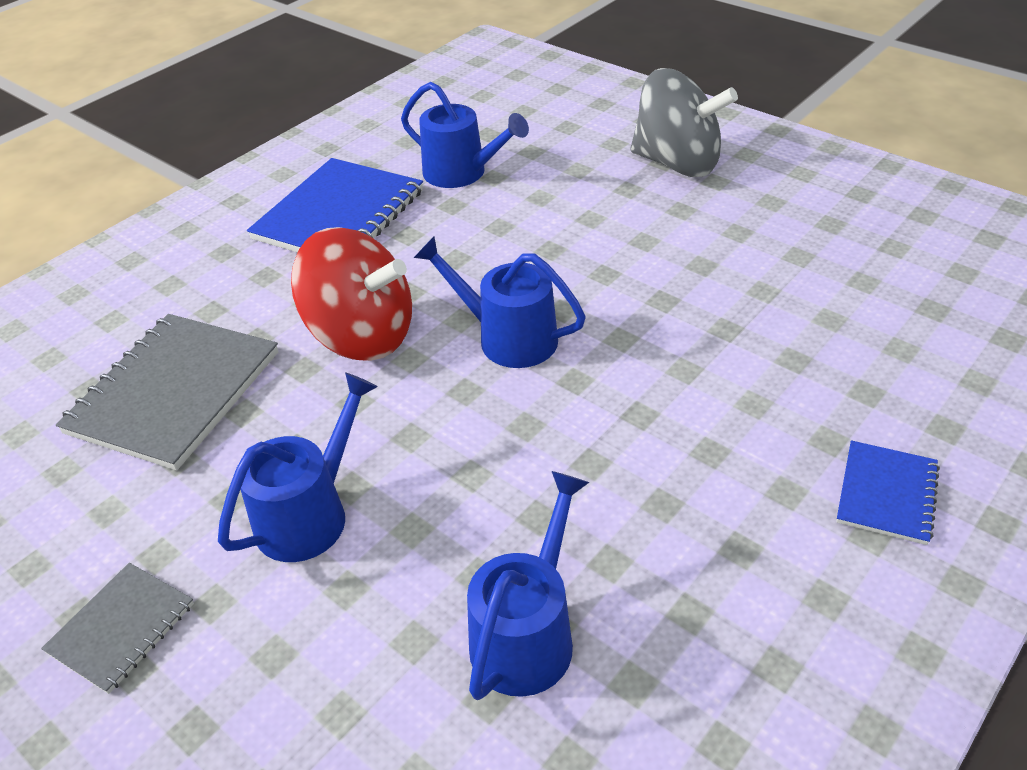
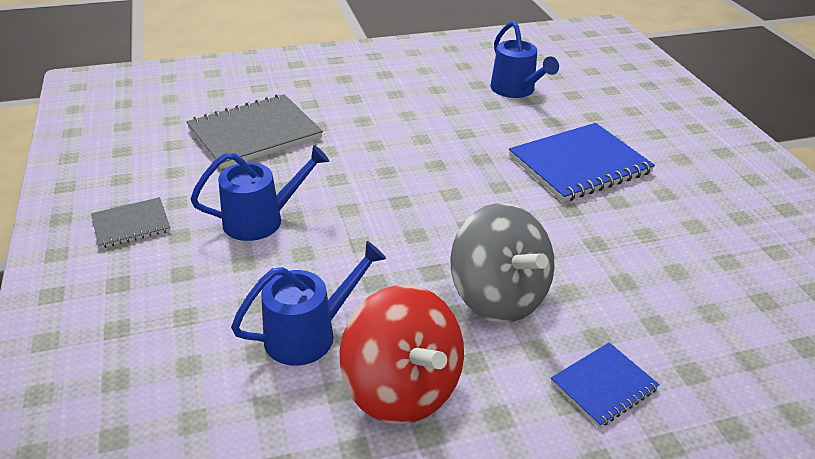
camera: 30 degrees right, 5 degrees down
blue notebook [247,158,423,253] -> blue notebook moved to [509,123,655,202]
red spinning top [291,227,412,361] -> red spinning top moved to [340,285,464,424]
blue watering can [414,236,586,368] -> none
grey spinning top [630,68,738,177] -> grey spinning top moved to [451,203,554,323]

